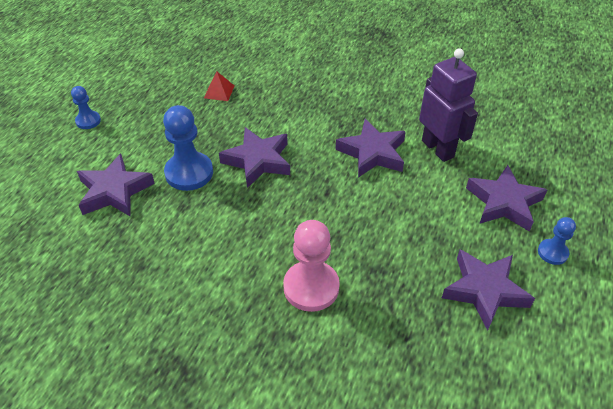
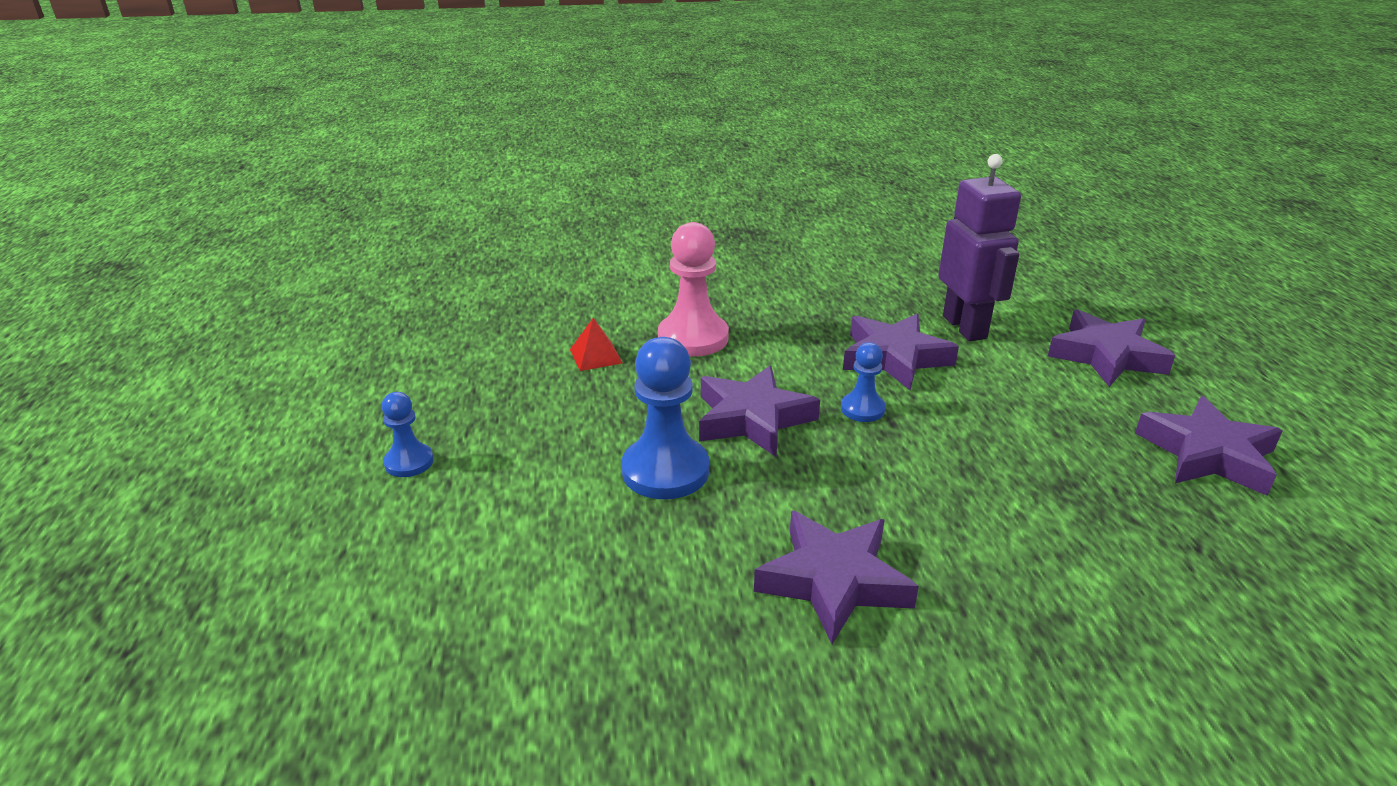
camera: 30 degrees left, 15 degrees down
purple star [77,154,155,217] -> purple star moved to [754,510,919,644]
pink pawn [283,220,340,312] -> pink pawn moved to [658,222,729,357]
purple robot [419,48,478,162] -> purple robot turned 45 degrees clockwise [938,154,1021,341]
blue pawn [538,217,576,265] -> blue pawn moved to [841,342,886,422]

